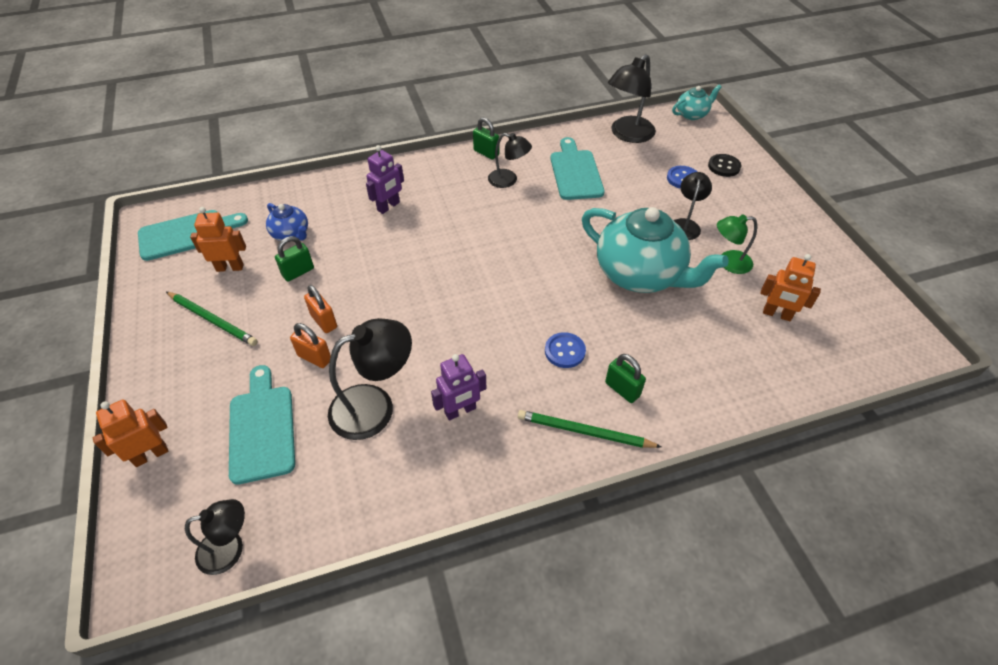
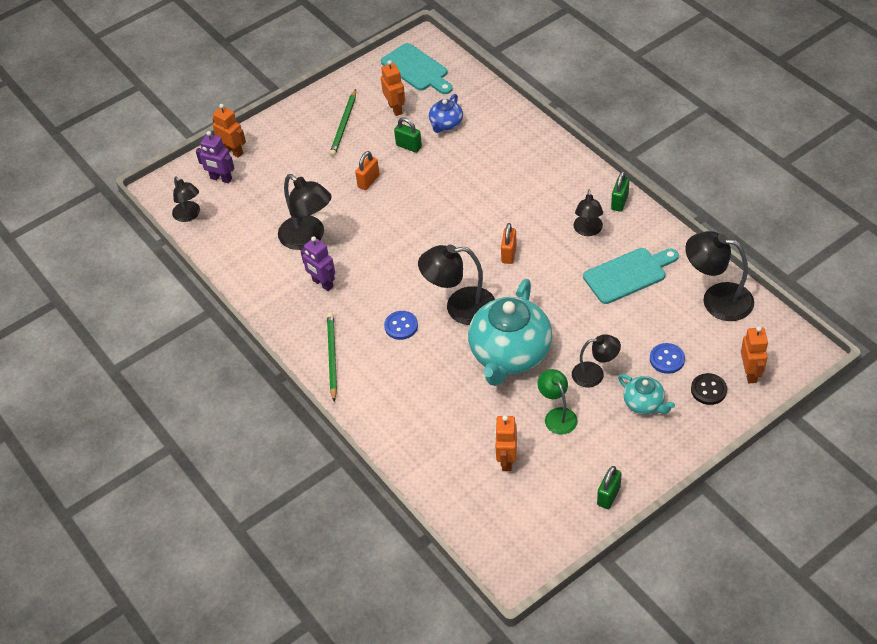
camera: 75 degrees right, 0 degrees up
turquoise cutting board [229,365,295,485] -> none
orange padlock [290,323,331,368] -> orange padlock moved to [501,223,517,264]
purple robot [366,145,404,214] -> purple robot moved to [196,131,234,184]
green padlock [605,354,646,403] -> green padlock moved to [597,466,622,509]
turquoise teapot [672,85,722,120] -> turquoise teapot moved to [618,374,675,414]
none -> black lamp [418,245,495,325]
none -> orange robot [741,326,768,383]

